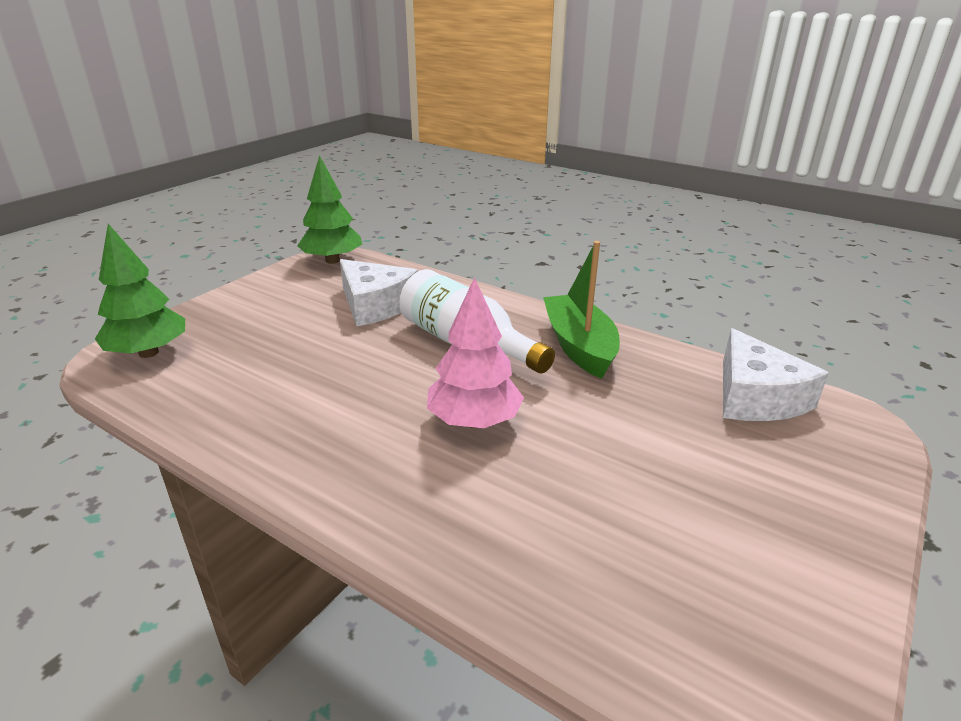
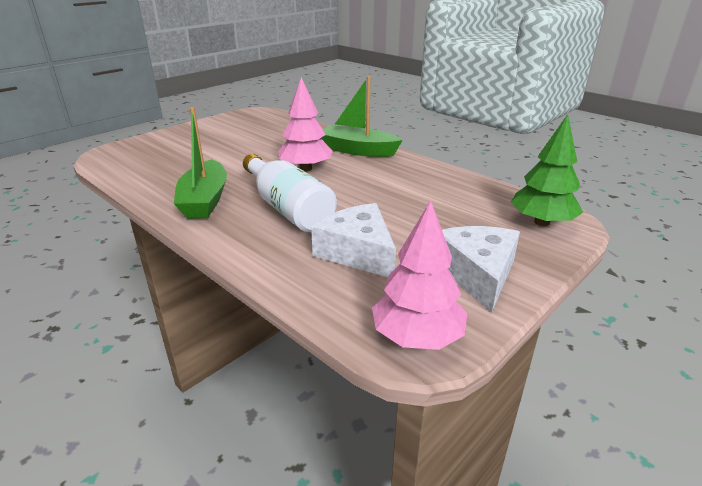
camera: 170 degrees left, 0 degrees up
green tree [297,155,362,264] -> pink tree [372,200,467,350]
white cheese [723,328,829,421] -> white cheese moved to [442,226,520,313]
none -> green boat [321,76,403,157]

